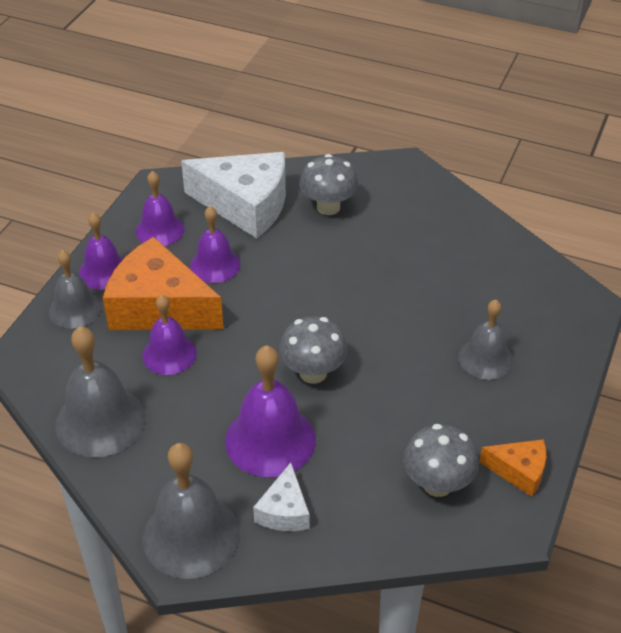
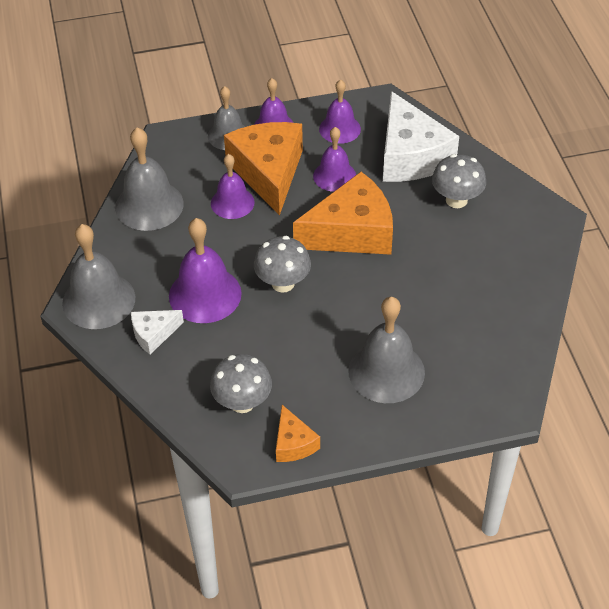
camera: 55 degrees right, 5 degrees up
grey bell [458,300,513,380] -> grey bell [348,297,425,403], size x1.56
none -> orange cheese [293,172,393,255]

